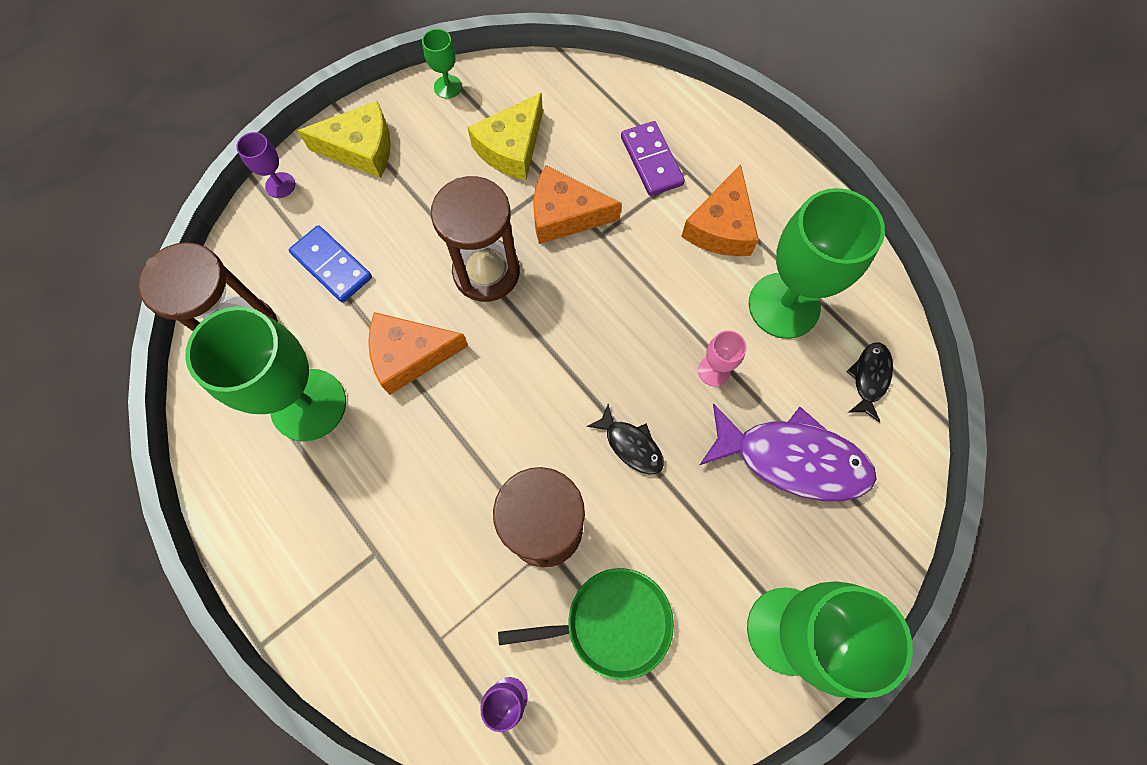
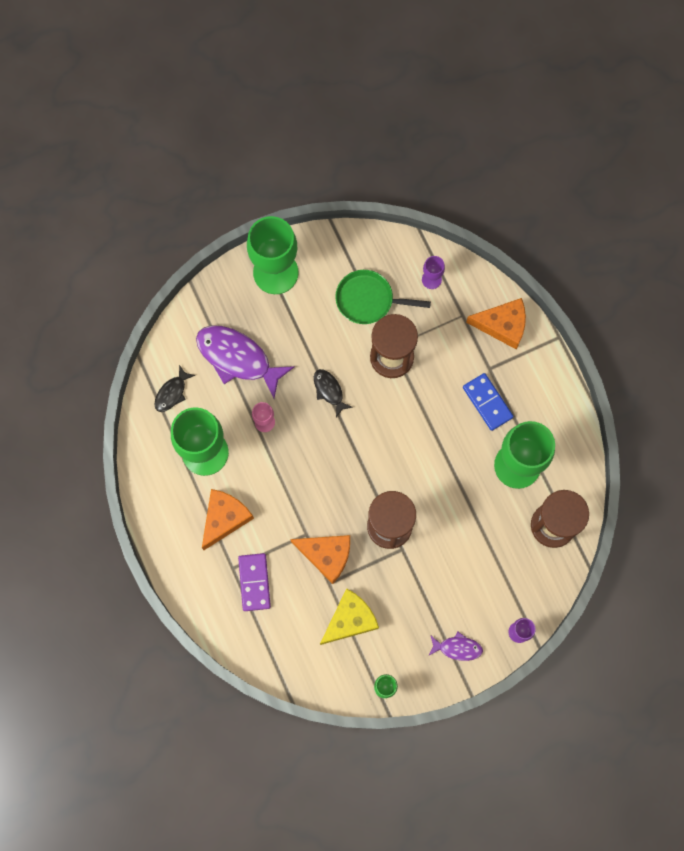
camera: 165 degrees left, 5 degrees up
blue domino [289,225,372,303] -> blue domino moved to [463,373,513,431]
yellow cheese [297,101,391,178] -> purple fish [429,632,483,661]
orange cheese [368,312,468,395] -> orange cheese moved to [466,298,526,349]

